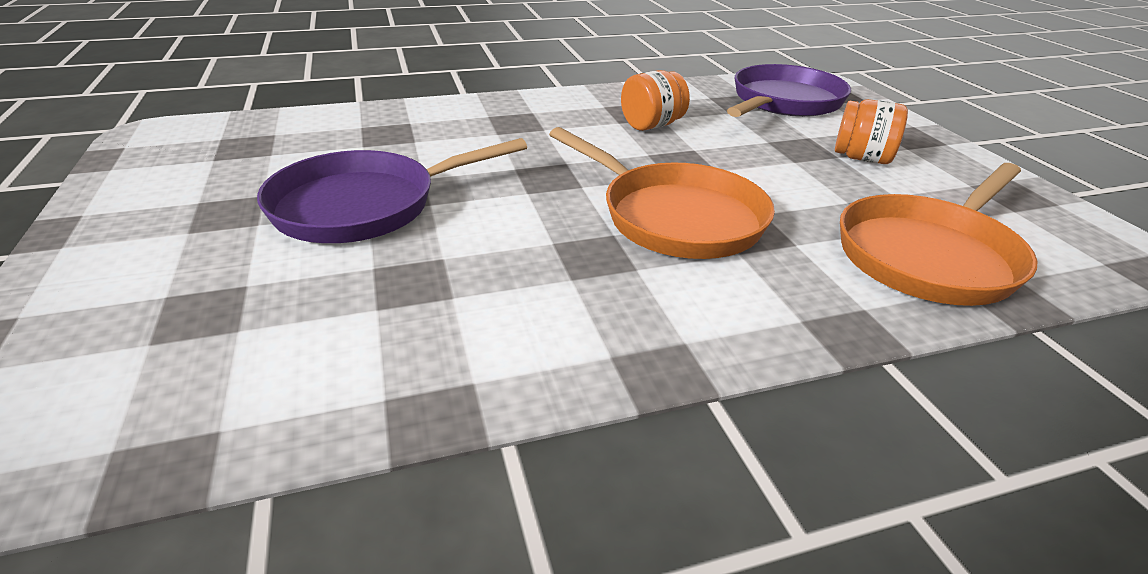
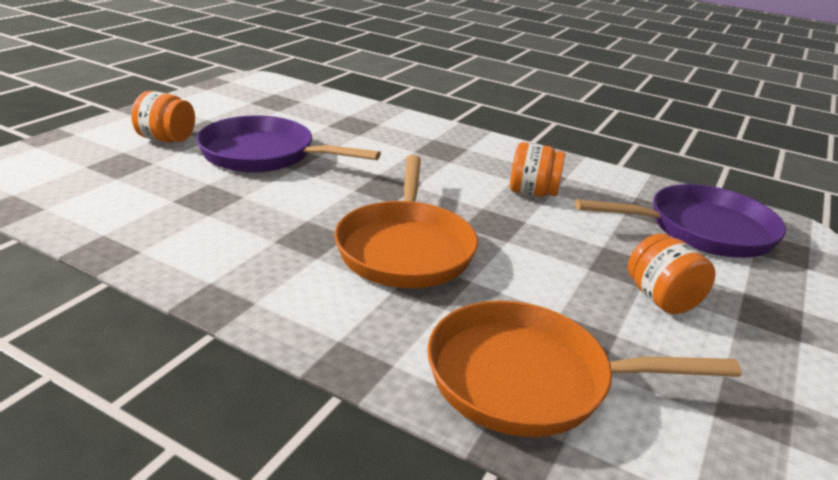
camera: 45 degrees right, 5 degrees down
none -> orange jar [131,91,195,142]

